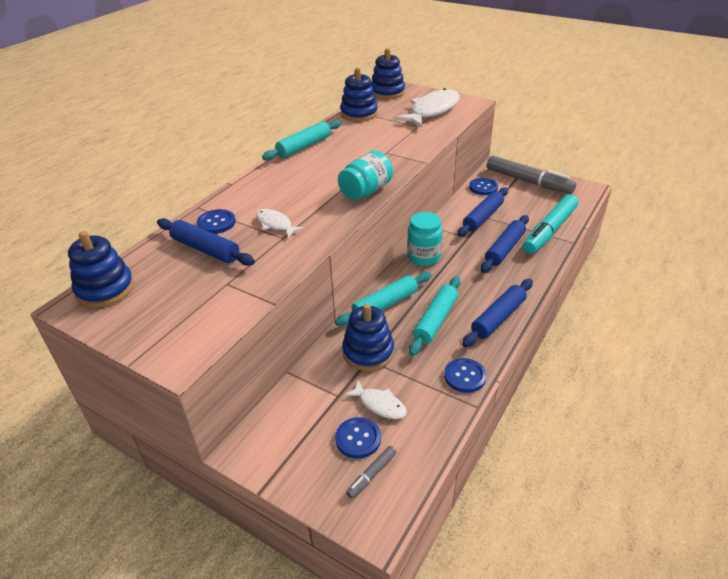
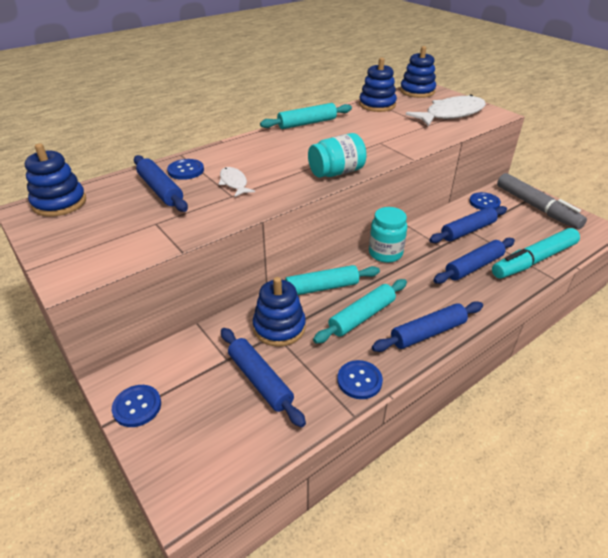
camera: 20 degrees right, 0 degrees up
blue button [335,417,381,458] -> blue button moved to [112,385,161,427]
white fish [344,380,407,419] -> blue rolling pin [221,328,306,427]
grey marker [346,446,397,499] -> none

